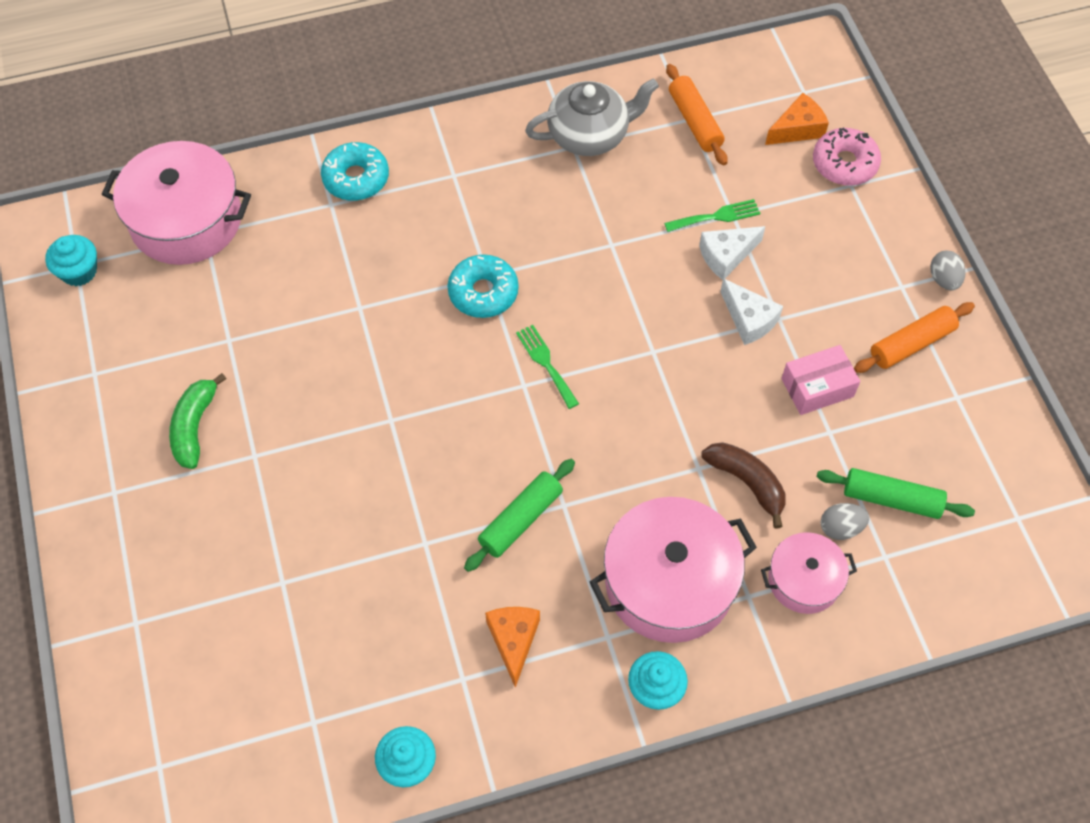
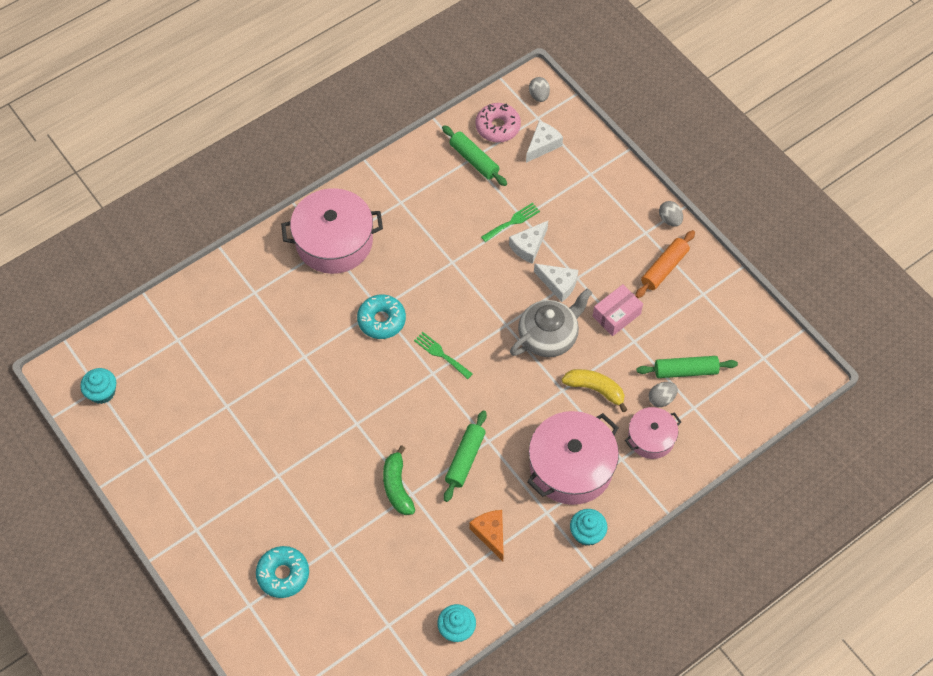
camera: 20 degrees left, 0 degrees up
pink pot [102,141,251,265] -> pink pot moved to [281,188,383,274]
green banana [169,373,226,469] -> green banana moved to [383,445,415,515]
turquoise donut [321,142,389,201] -> turquoise donut moved to [256,546,309,598]
grey teapot [525,78,659,156] -> grey teapot moved to [510,288,592,357]
orange rolling pin [666,64,728,165] -> green rolling pin [442,125,507,186]
brown banana [701,442,786,529] -> yellow banana [562,369,627,412]
orange cheese [765,93,829,145] -> white cheese [526,121,563,163]
pink donut [813,128,881,186] -> pink donut moved to [476,103,521,142]
none -> grey egg [529,77,550,102]

